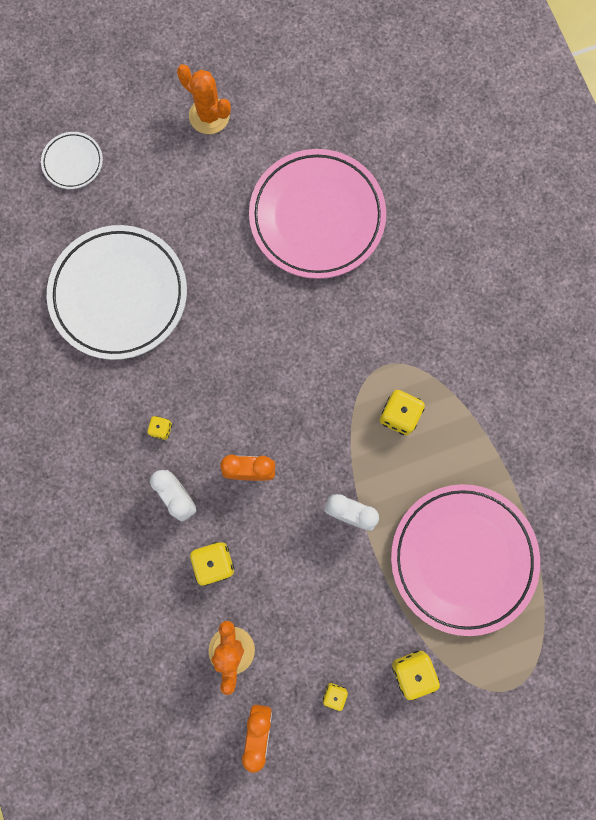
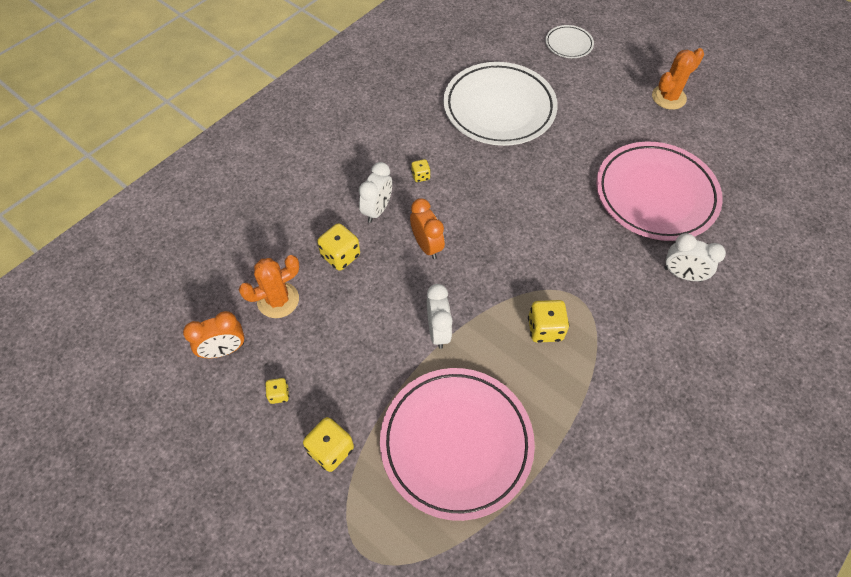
camera: 60 degrees right, 20 degrees down
orange cactus [177,64,231,134] -> orange cactus turned 45 degrees clockwise [652,48,704,110]
none -> white clock [664,233,726,282]

